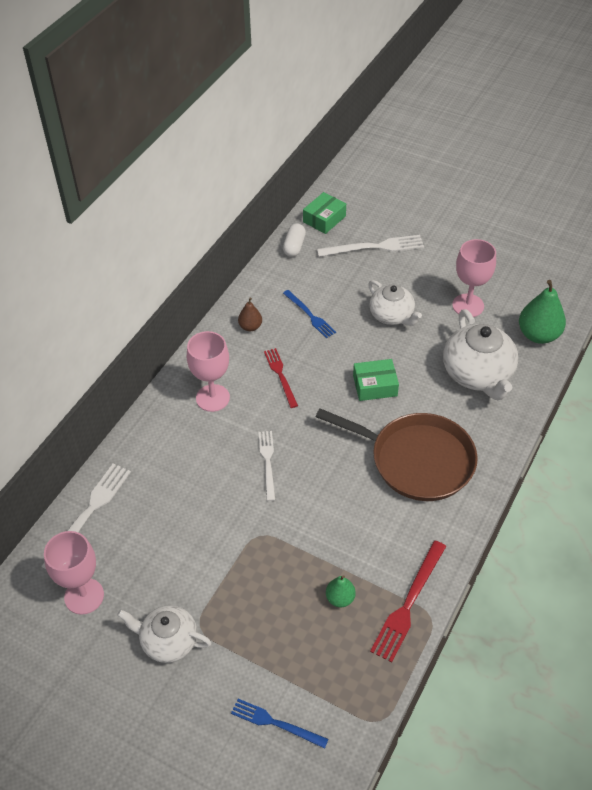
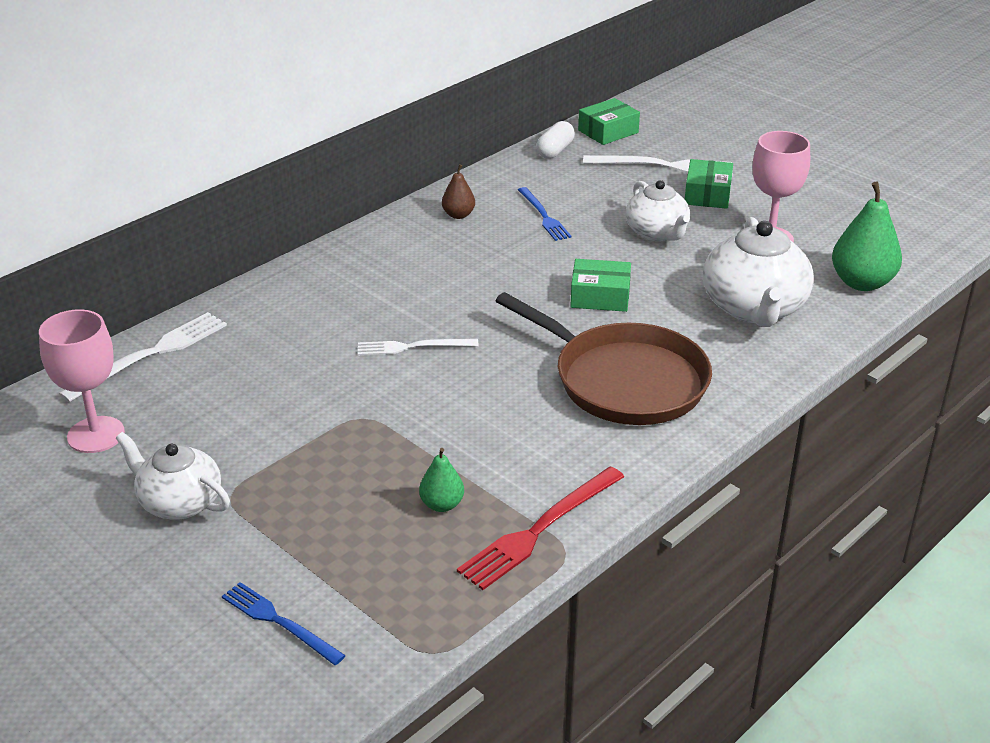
camera: 15 degrees right, 15 degrees down
pink goblet [187,331,230,412] -> none
white fork [258,431,275,501] -> white fork turned 105 degrees counterclockwise [358,339,479,356]
red fork [264,348,298,408] -> none
none -> green box [685,159,733,209]

